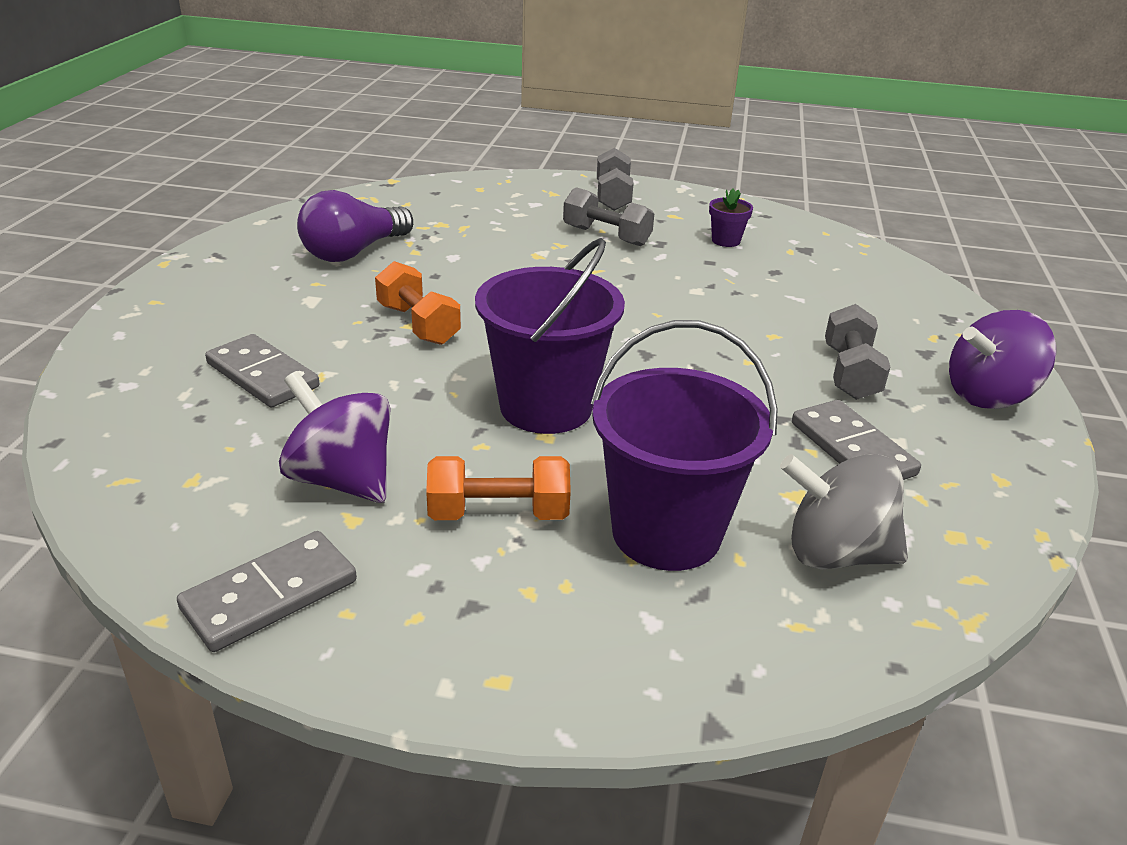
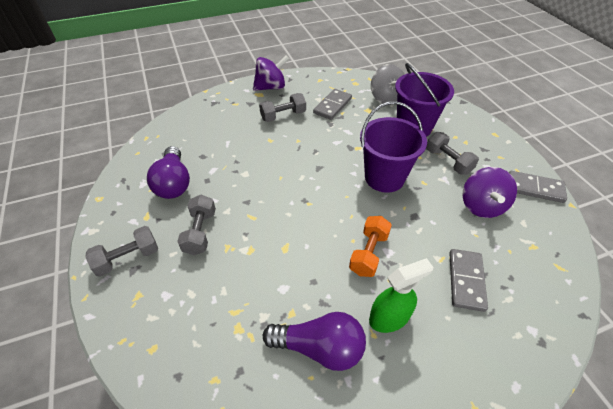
camera: 120 degrees left, 15 degrees up
orange dumbbell [426,456,571,520] -> grey dumbbell [426,132,479,175]
purple flower pot [709,189,753,247] -> purple light bulb [147,146,190,199]
purple spinning top [949,310,1056,409] -> purple spinning top turned 60 degrees counterclockwise [253,55,289,91]
none -> green spray bottle [369,258,433,333]

